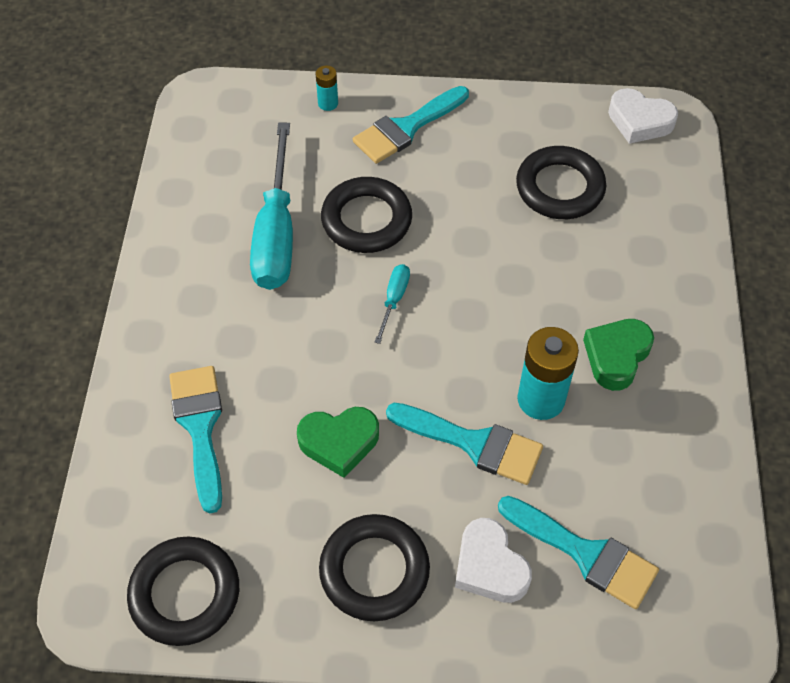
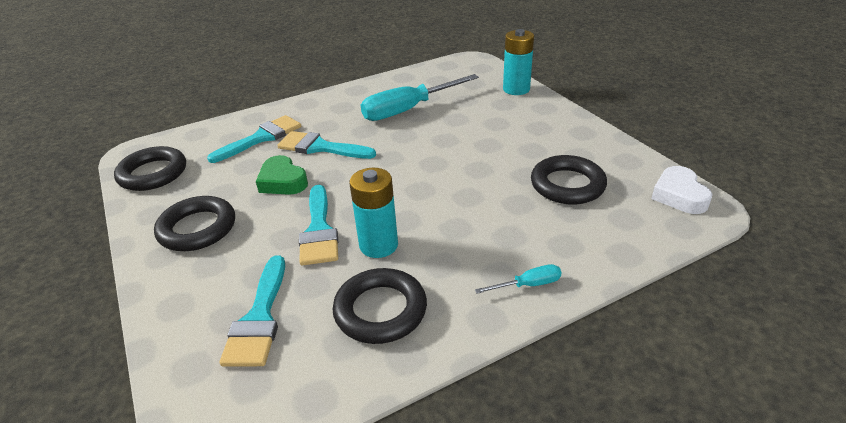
camera: 60 degrees right, 20 degrees down
turquoise battery [316,66,338,111] -> turquoise battery [503,29,534,95], size x1.97
black ring [321,177,412,253] -> black ring moved to [333,268,427,344]
turquoise brush [353,86,469,164] -> turquoise brush moved to [277,131,376,159]
turquoise screwdriver [374,264,410,344] -> turquoise screwdriver moved to [475,264,562,294]
white heart [455,518,532,603] -> none
green heart [583,319,654,391] -> none

